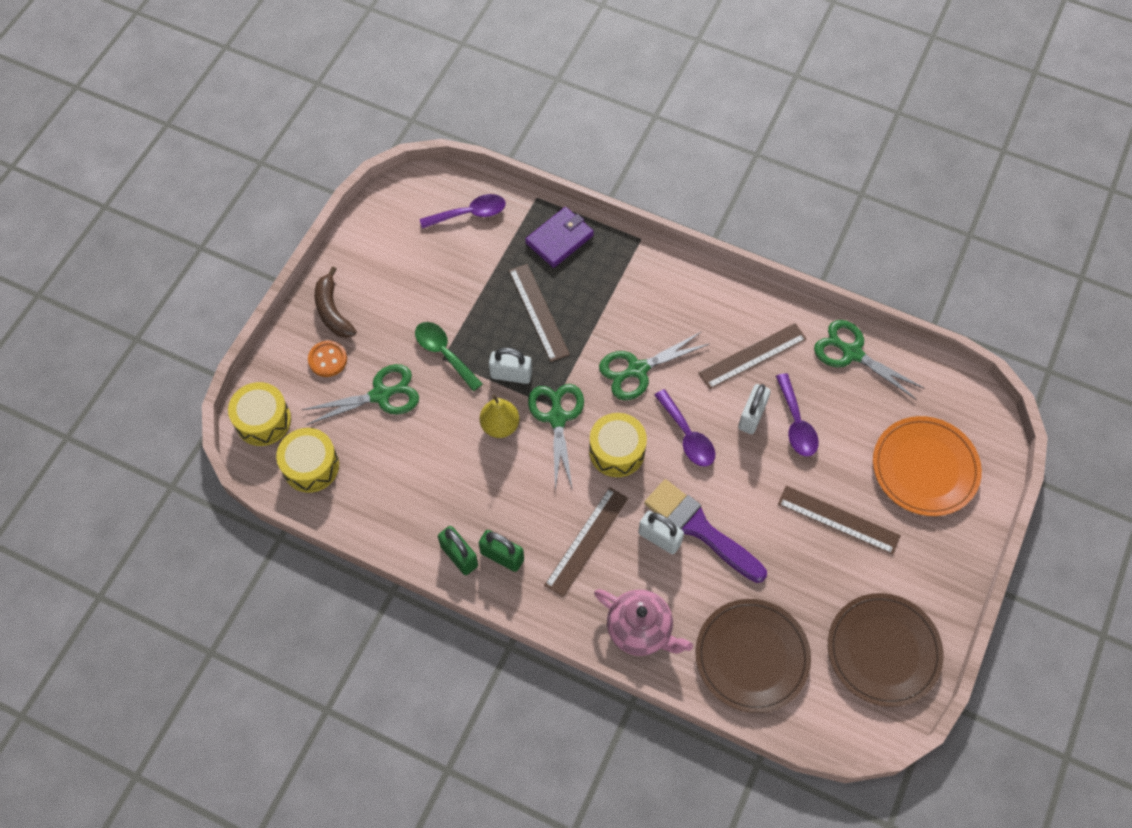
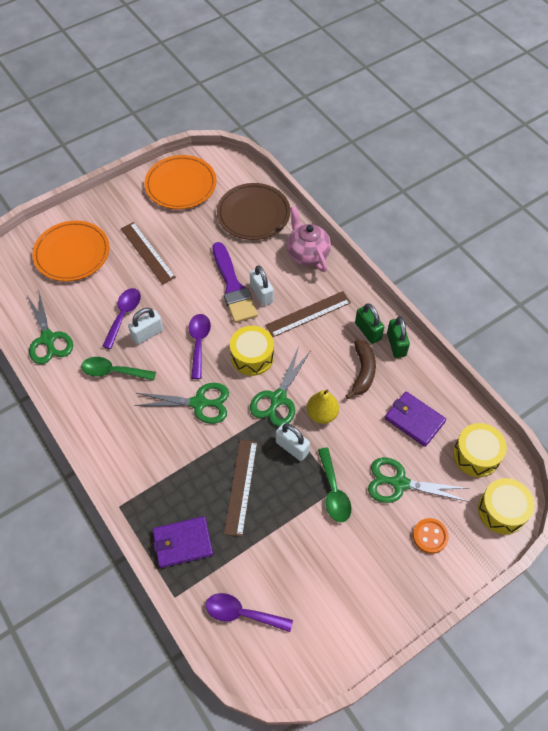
camera: 150 degrees left, 5 degrees down
brown banana [315,266,357,338] -> brown banana moved to [345,340,376,399]
brown ruler [699,323,807,389] -> green spoon [81,357,156,381]
brown plate [828,593,944,707] -> orange plate [144,155,217,209]
none -> purple wallet [385,392,446,447]

